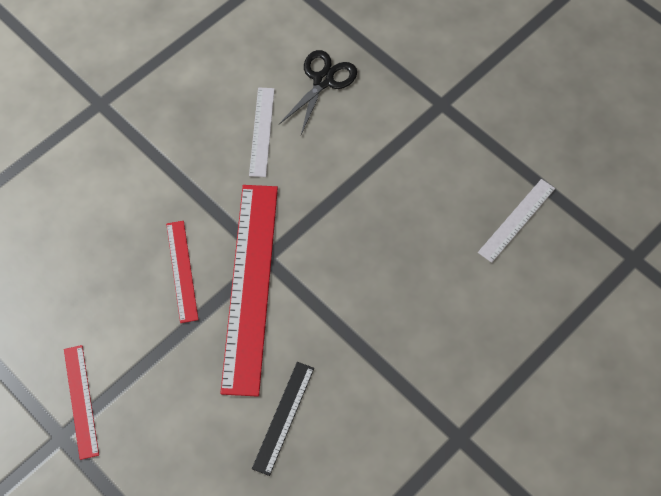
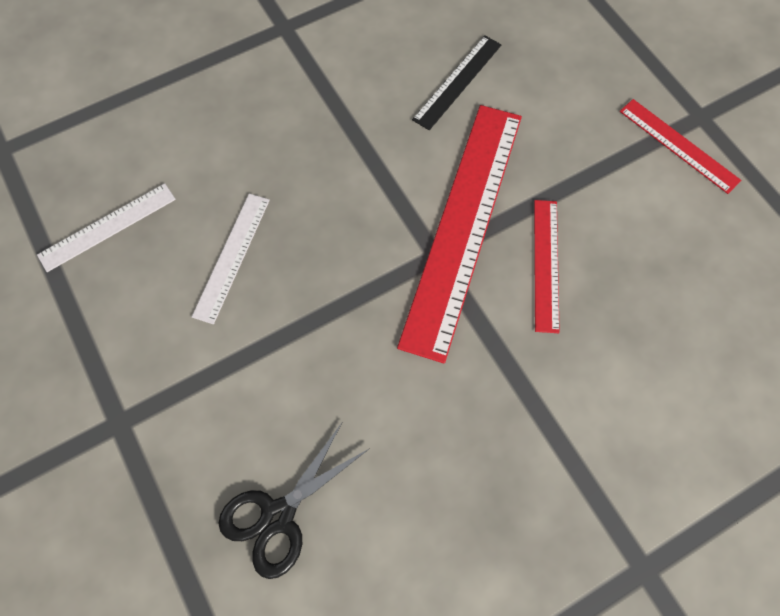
camera: 165 degrees left, 5 degrees up
red ruler [64,345,99,460] -> red ruler turned 45 degrees counterclockwise [620,99,741,194]
white ruler [249,88,275,177] -> white ruler moved to [192,194,270,324]

